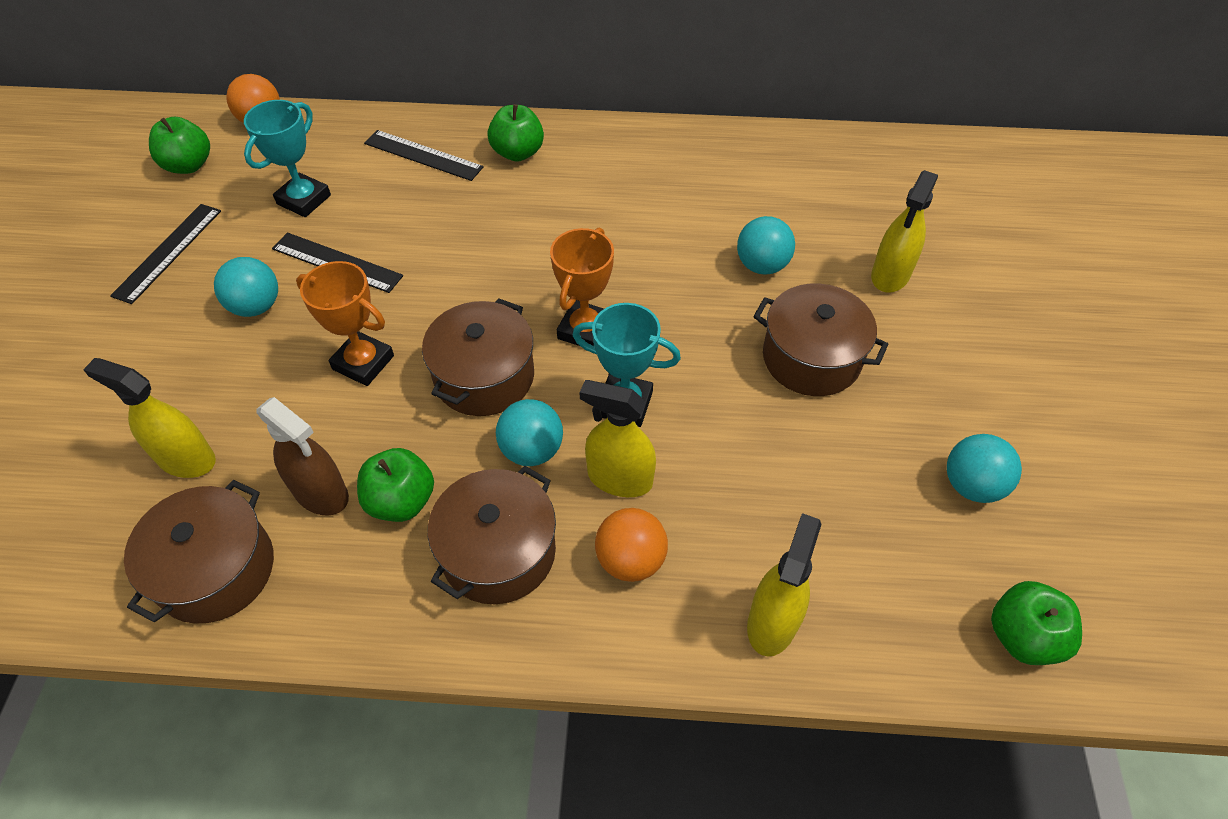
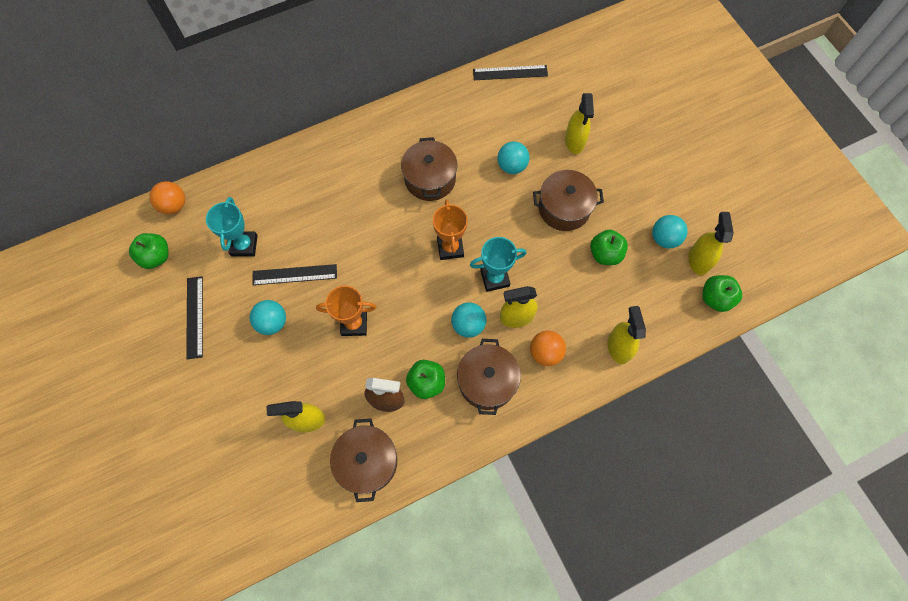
camera: 30 degrees left, 15 degrees up
black ruler [364,130,484,181] -> black ruler moved to [473,65,548,80]
brown pot [422,299,534,416] -> brown pot moved to [401,137,457,201]
green apple [487,104,544,162] -> green apple moved to [590,230,628,265]
none -> yellow spray bottle [689,212,734,275]

